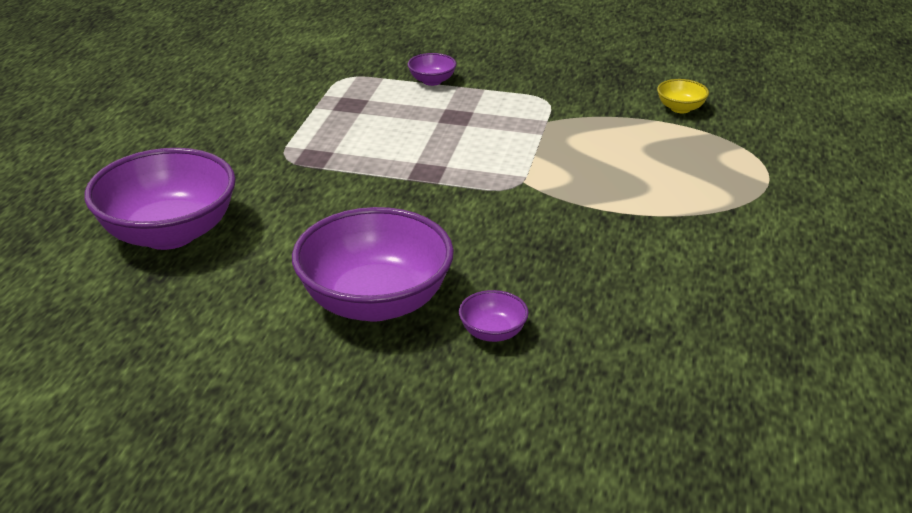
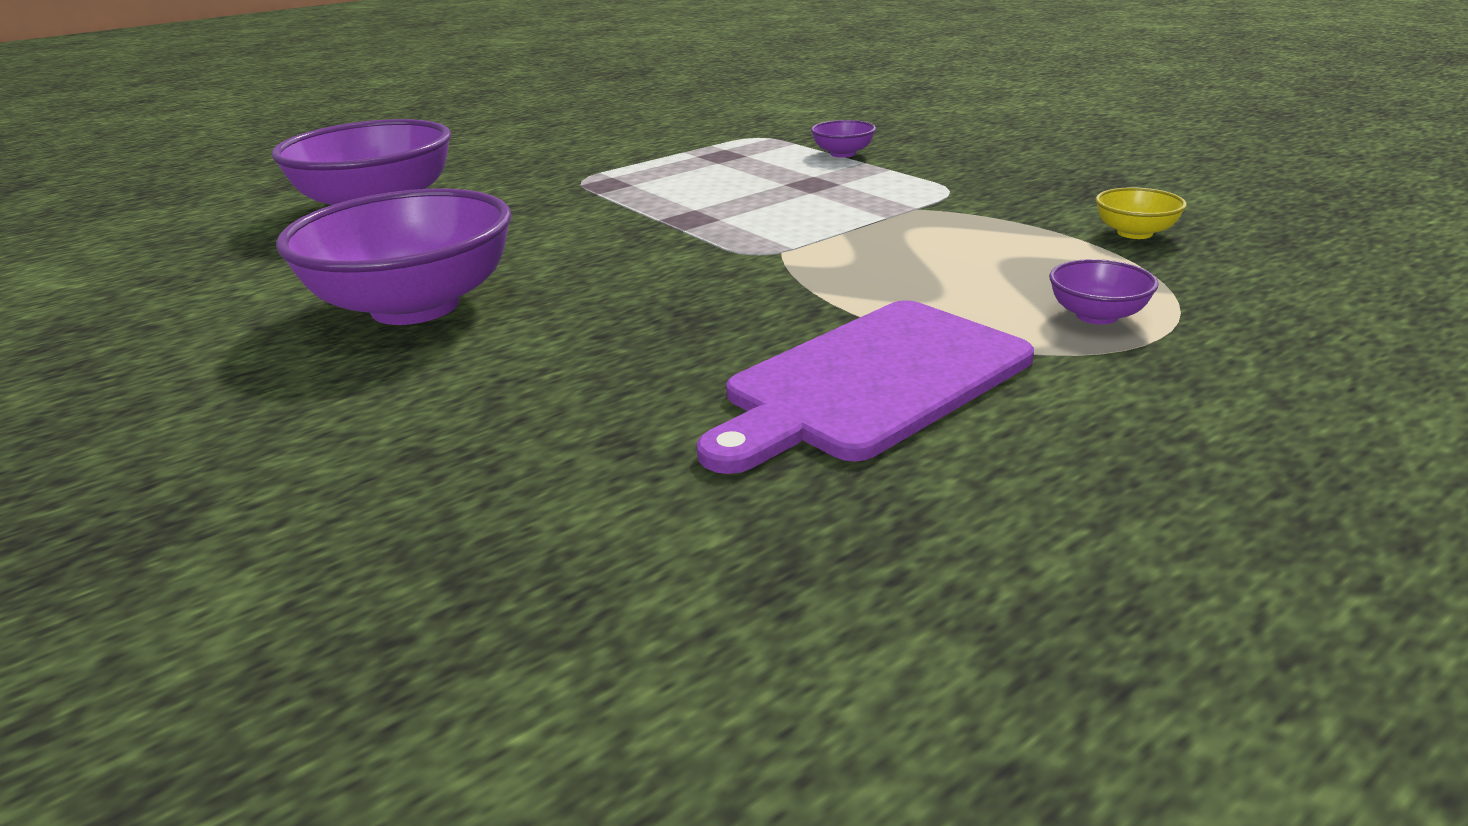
camera: 40 degrees right, 5 degrees down
purple bowl [459,290,529,342] -> purple bowl moved to [1049,259,1159,325]
none -> purple cutting board [697,300,1034,474]

